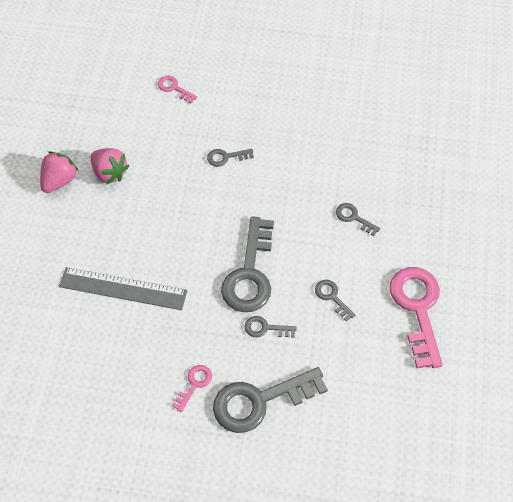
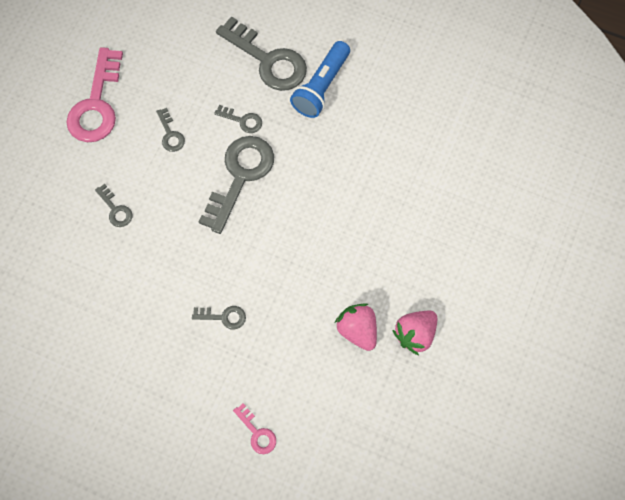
camera: 165 degrees left, 10 degrees up
grey ruler [59,267,187,310] -> none
pink key [172,365,212,412] -> blue flashlight [290,41,350,118]
grey key [213,367,328,433] -> grey key turned 45 degrees clockwise [216,16,307,91]

